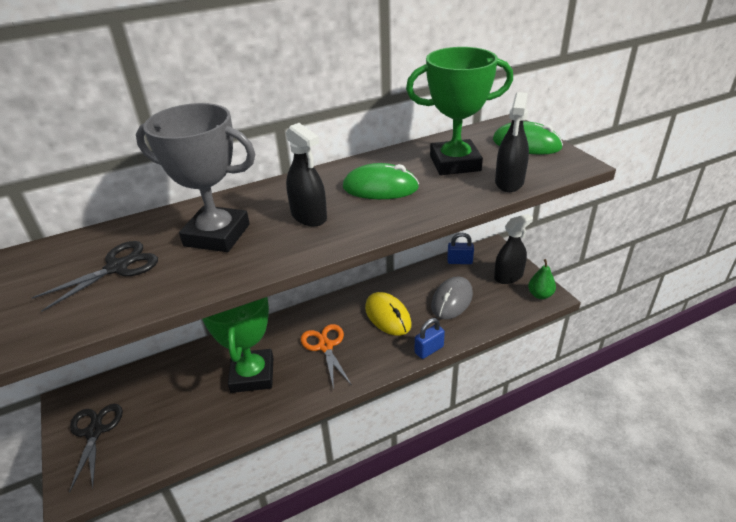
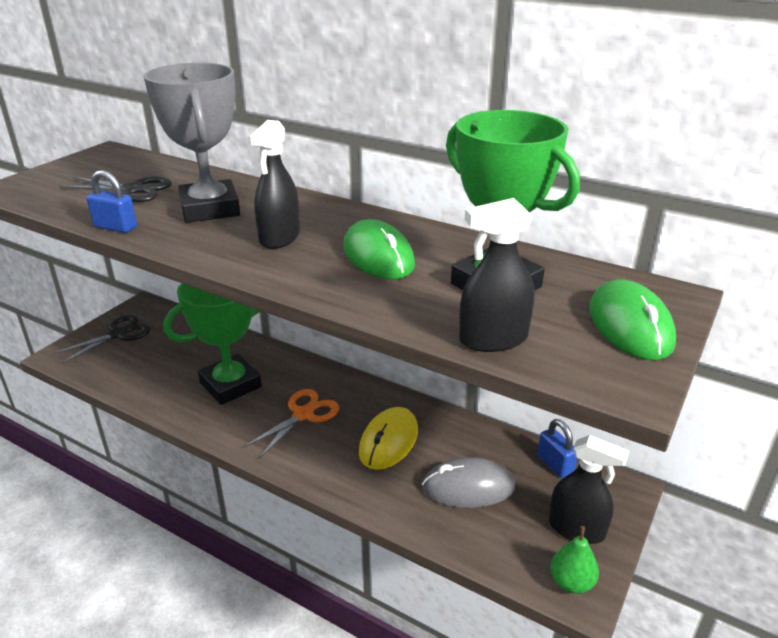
camera: 55 degrees right, 5 degrees down
blue padlock [415,318,445,359] -> blue padlock moved to [87,170,137,233]

